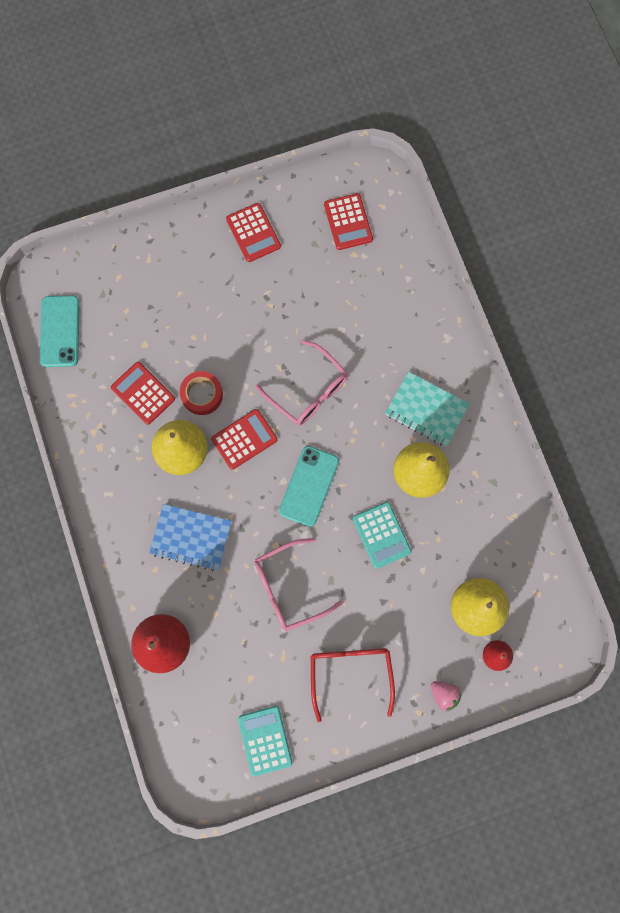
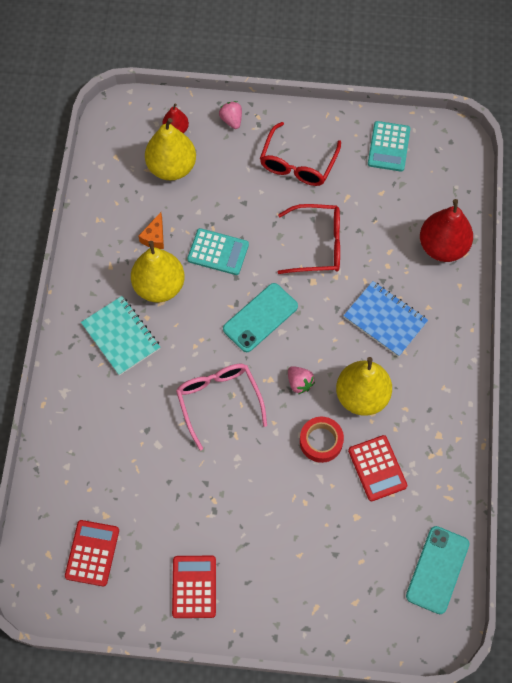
camera: 155 degrees left, 10 degrees down
red calculator [211,409,278,470] -> pink strawberry [288,366,315,394]
pink glasses [254,538,343,631] -> red glasses [277,204,340,274]
turquoise calculator [353,502,411,569] -> turquoise calculator turned 105 degrees clockwise [187,228,249,275]
none -> orange cheese [138,212,164,249]

